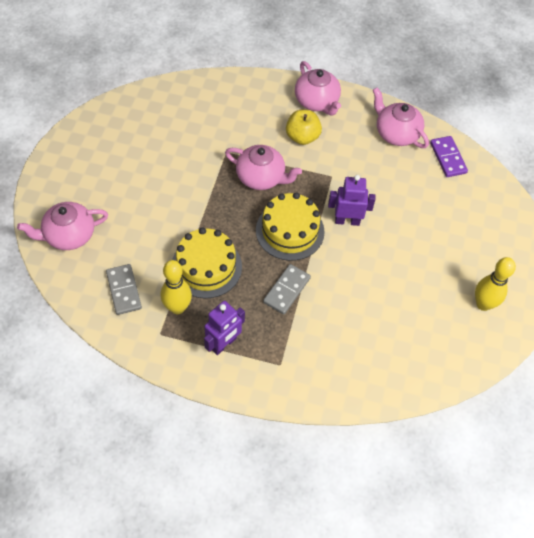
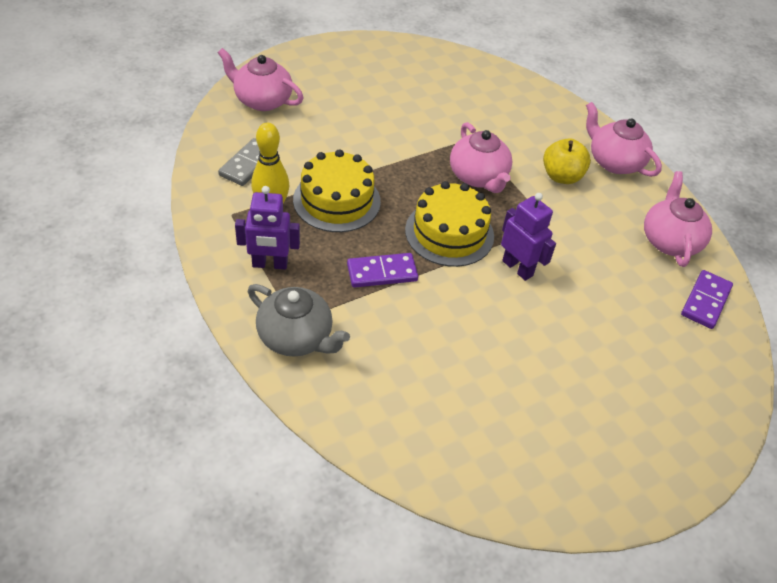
camera: 45 degrees right, 10 degrees down
grey domino [263,264,311,315] -> purple domino [347,253,418,288]
pink teapot [295,61,341,116] -> pink teapot turned 120 degrees clockwise [586,102,662,177]
yellow bowling pin [475,257,516,311] -> none
none -> grey teapot [248,284,350,357]

